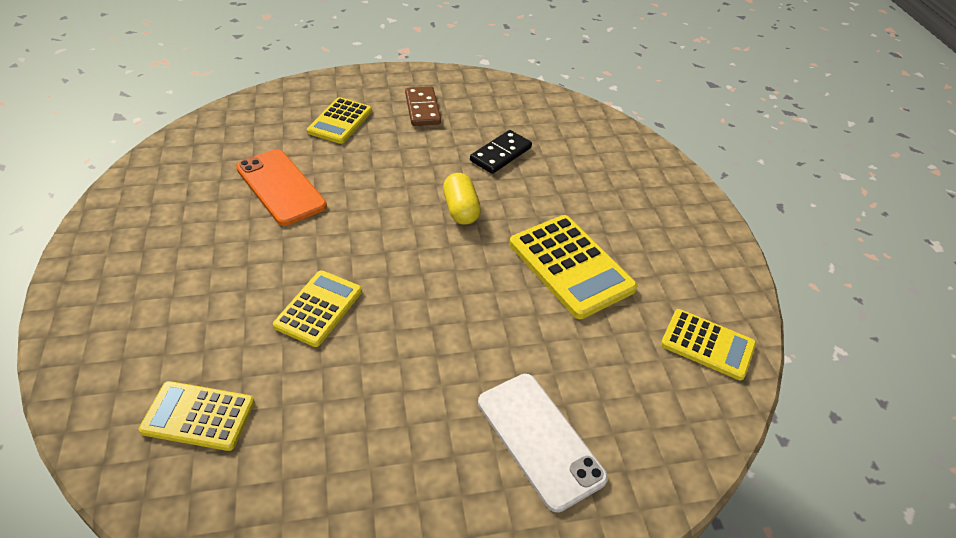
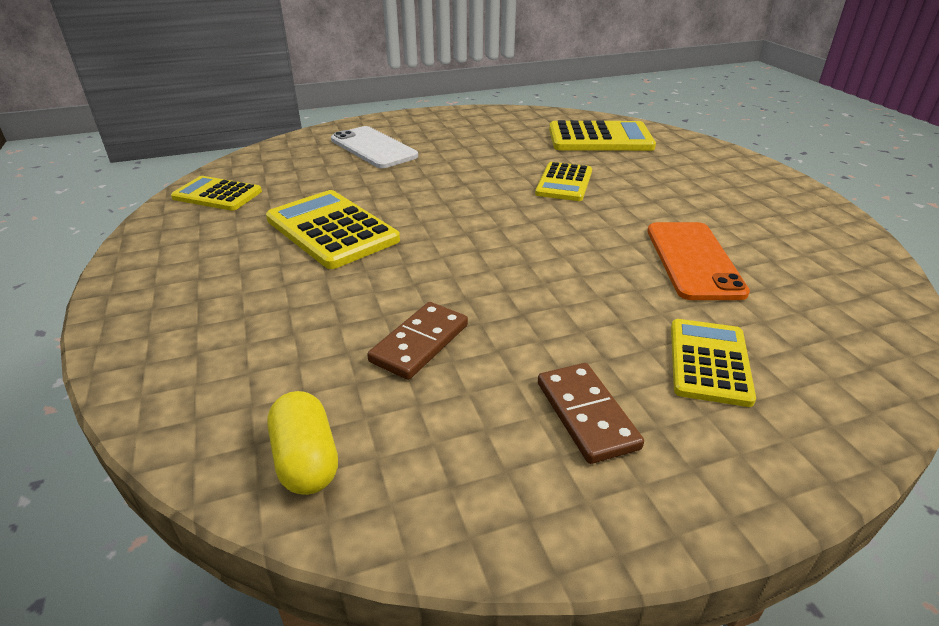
camera: 175 degrees right, 10 degrees down
yellow calculator [139,381,255,451] -> yellow calculator [549,120,656,151], size x1.55
orange phone [236,149,327,226] -> orange phone turned 45 degrees clockwise [647,222,750,300]
yellow capsule [443,173,481,225] -> yellow capsule moved to [267,391,338,495]
black domino [470,130,532,174] -> brown domino [367,302,468,380]

